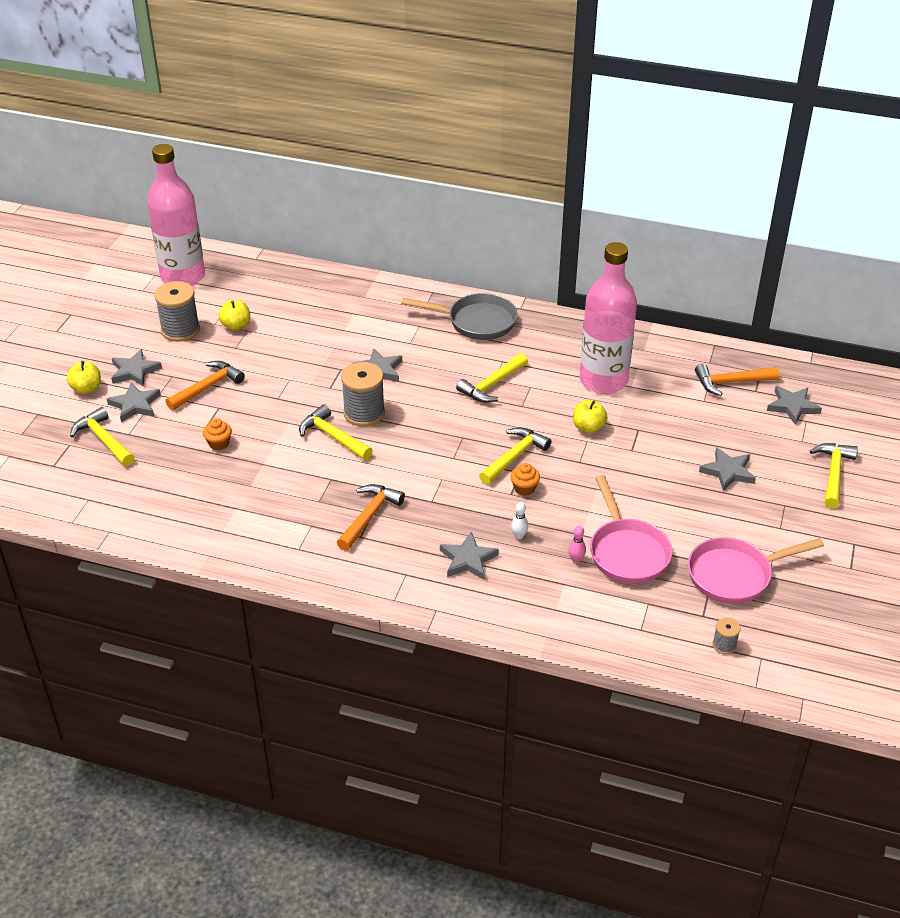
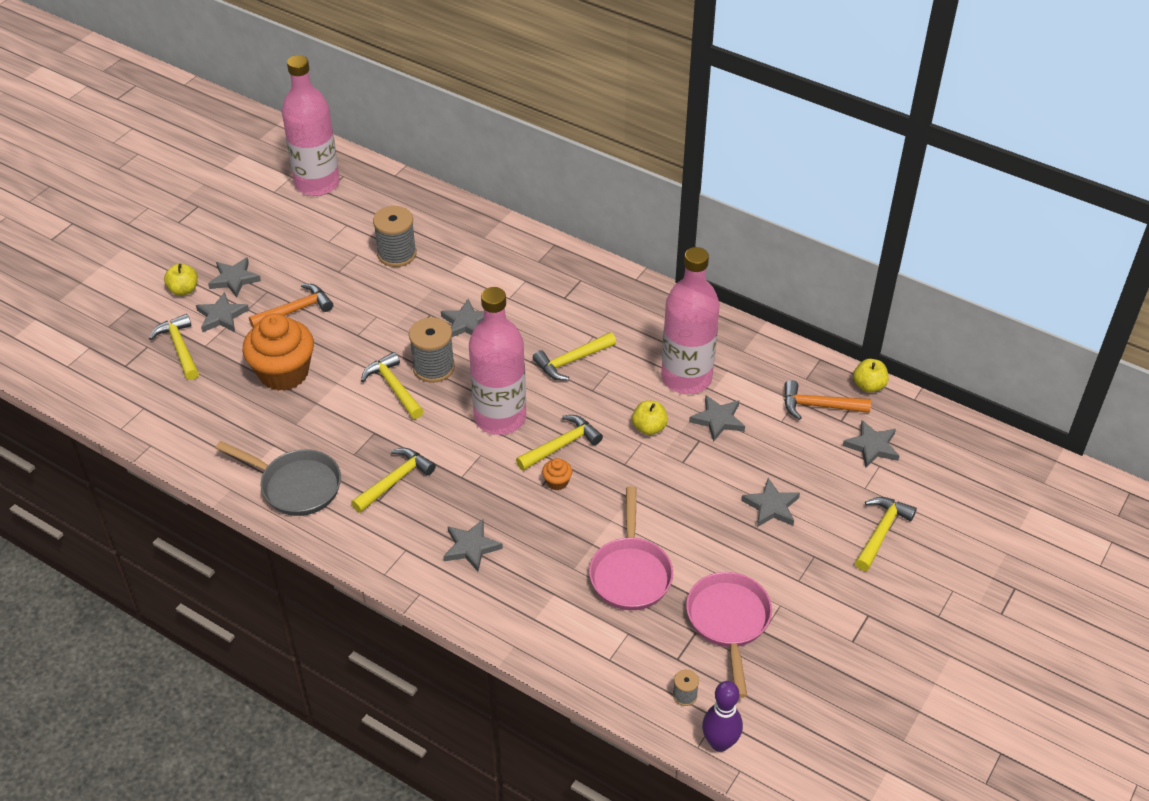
camera: 15 degrees right, 5 degrees up
grey spool [154,281,200,342] -> grey spool moved to [373,206,417,267]
orange cupcake [203,418,232,450] -> orange cupcake [242,313,314,391], size x2.47
yellow apple [219,300,250,331] -> yellow apple moved to [853,359,889,392]
orange hammer [337,484,405,551] -> yellow hammer [351,448,436,513]
grey pan [401,293,517,340] -> grey pan moved to [216,441,341,516]
white bowling pin [511,502,528,539] -> none
pink bowling pin [568,526,586,563] -> none
pink pan [688,537,824,604] -> pink pan turned 90 degrees clockwise [686,572,772,698]
none -> pink bottle [469,287,526,435]
none -> grey star [689,395,745,442]
none -> purple bowling pin [702,681,743,752]

